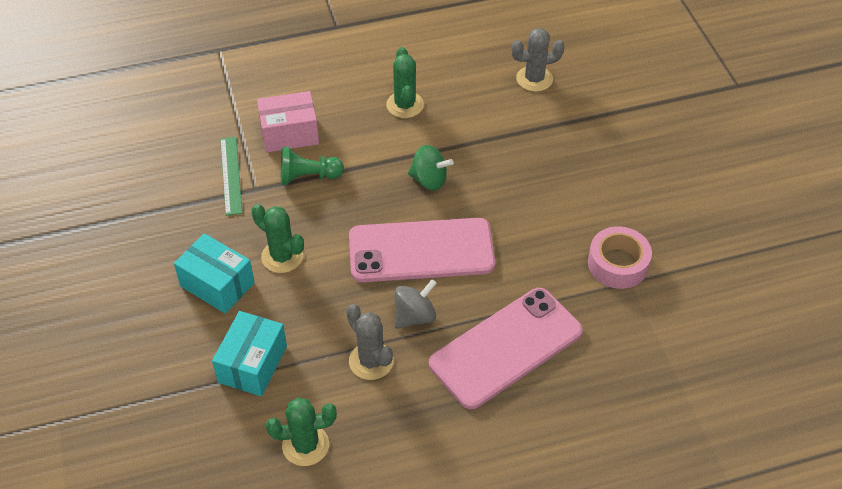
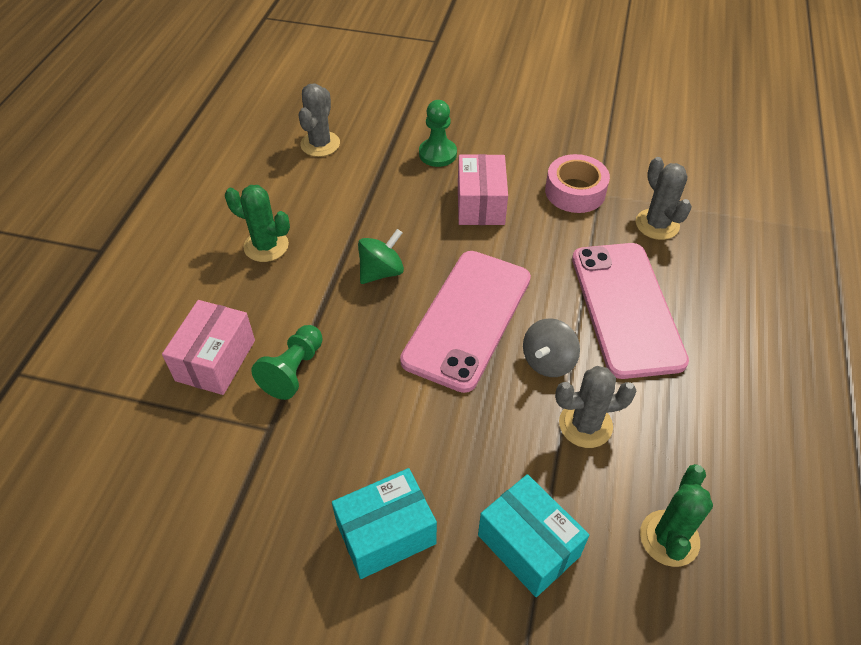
camera: 60 degrees left, 0 degrees up
green ruler [220,137,242,216] -> none
green cactus [251,204,304,273] -> none
grey spinning top [394,279,437,329] -> grey spinning top turned 135 degrees counterclockwise [523,318,580,377]
none -> green pawn [419,100,457,167]
none -> pink box [458,154,508,225]
none -> grey cactus [636,157,692,240]

